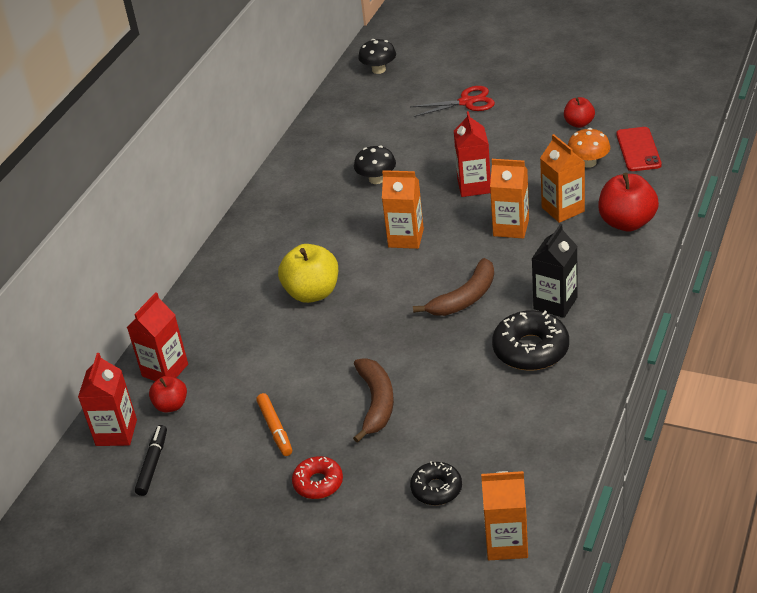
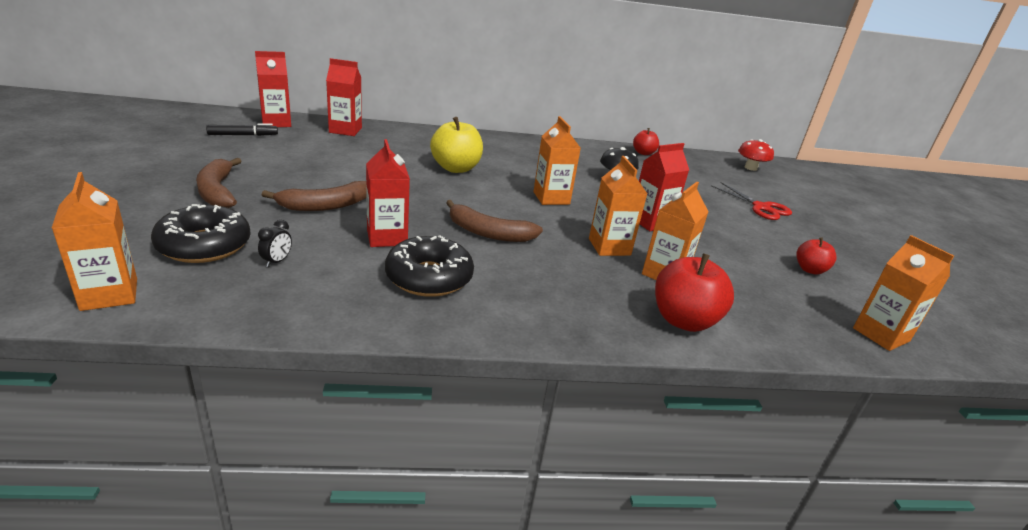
camera: 55 degrees right, 10 degrees down
red apple [149,376,187,413] -> red apple moved to [633,128,659,155]
orange marker [256,393,292,456] -> none
red donut [292,456,343,499] -> brown banana [196,158,241,208]
black mushroom [358,39,396,74] -> red mushroom [738,139,774,171]
black donut [410,461,462,505] -> black donut [151,204,251,263], size x1.62
black carton [532,224,578,318] -> none
orange mushroom [568,128,610,168] -> none
red phone [616,127,662,171] -> none
none -> black clock [258,220,292,267]
none -> red carton [366,139,410,247]
none -> orange carton [853,235,954,351]

